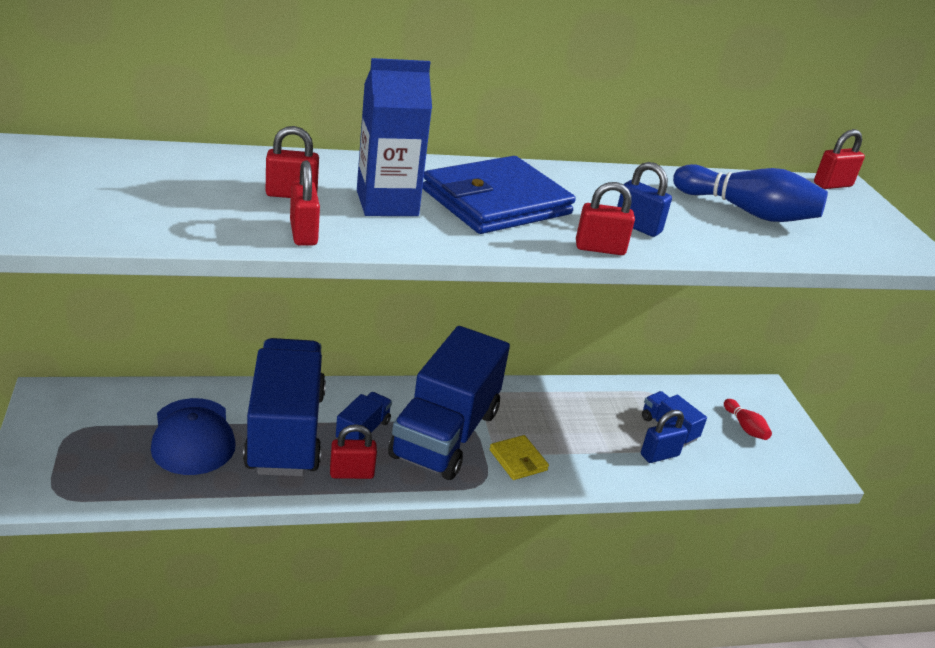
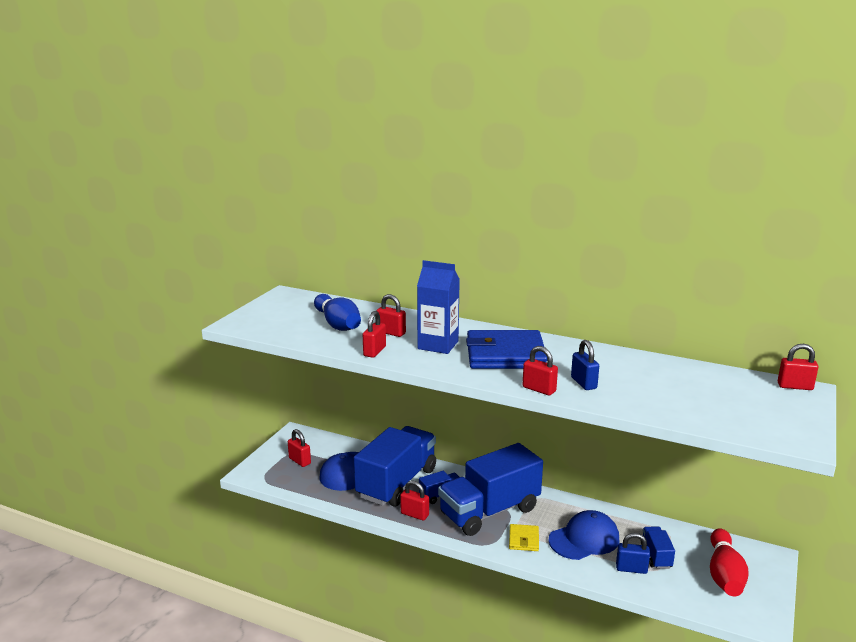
camera: 40 degrees right, 10 degrees down
blue bowling pin [673,164,828,222] -> blue bowling pin moved to [314,294,361,331]
red bowling pin [724,399,772,440] -> red bowling pin [710,528,748,596], size x1.93
none -> red padlock [288,429,311,467]
none -> blue cap [548,510,620,560]

